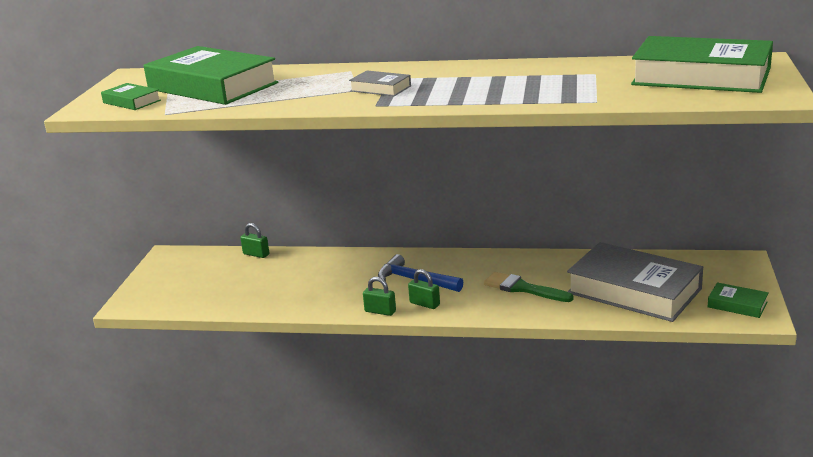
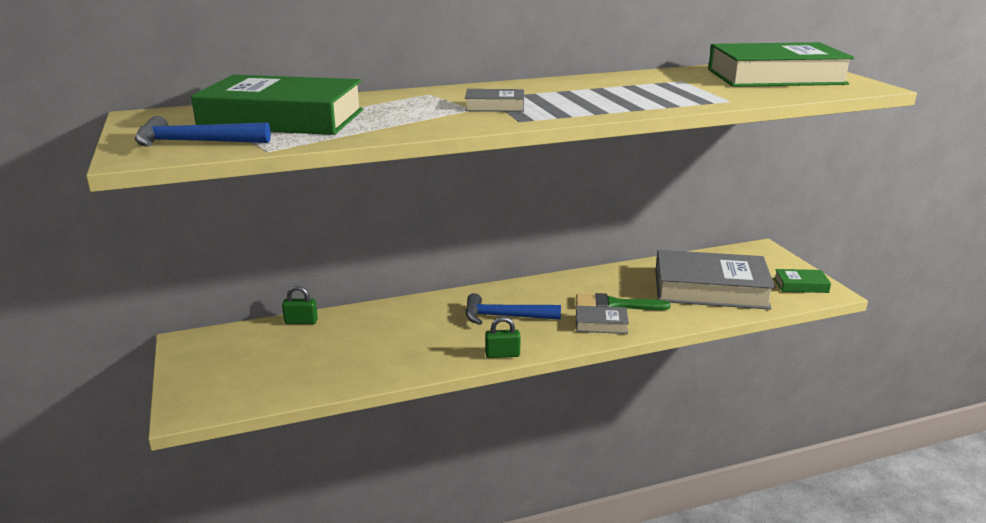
camera: 30 degrees left, 0 degrees up
green book [101,83,161,110] -> blue hammer [135,116,271,147]
green padlock [408,269,440,309] -> none
none -> grey book [576,306,629,334]

